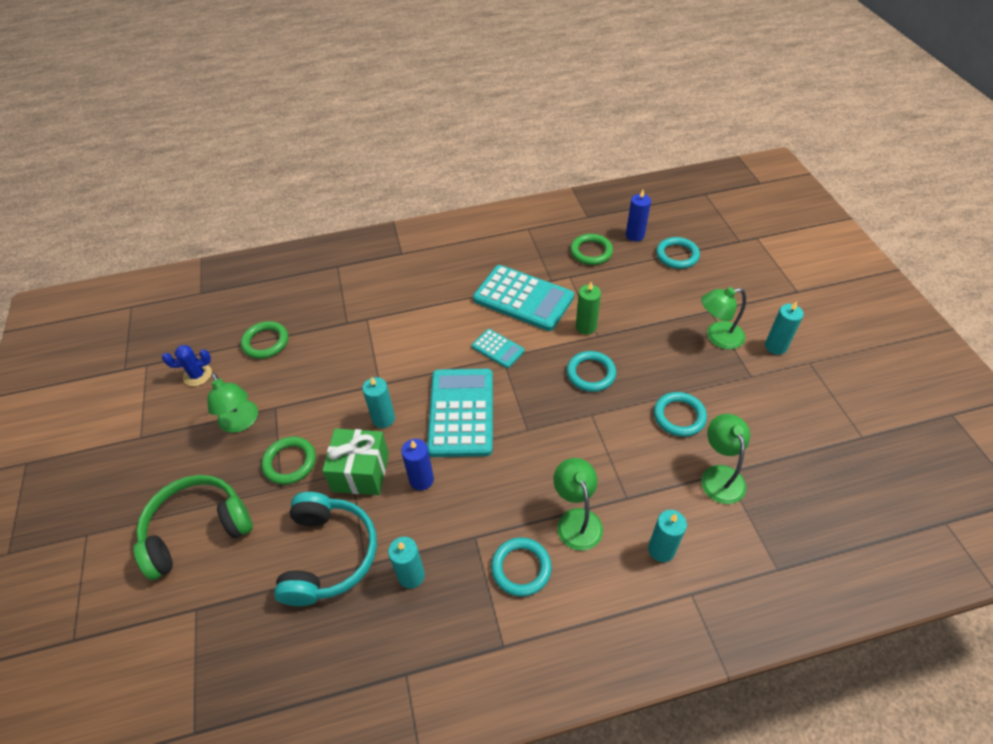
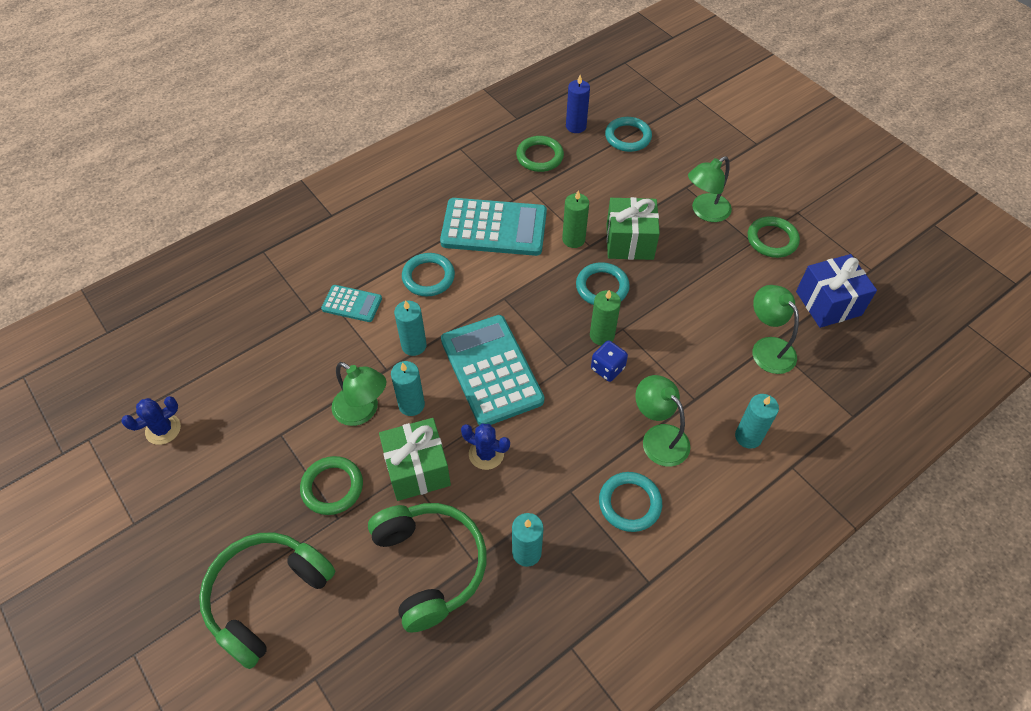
camera: 25 degrees left, 5 degrees up
green lamp [207,373,258,433] -> green lamp moved to [332,362,386,426]
green ring [241,321,288,359] -> green ring moved to [748,216,800,258]
turquoise headphones [274,492,377,606] -> green headphones [368,503,487,633]
blue candle [401,439,434,490] -> blue cactus [461,424,510,470]
turquoise calculator [472,329,524,368] -> turquoise calculator moved to [321,285,382,322]
turquoise ring [654,392,707,437] -> turquoise ring moved to [402,253,455,297]
turquoise candle [765,301,804,355] -> turquoise candle moved to [394,300,427,356]
none -> green candle [590,290,621,346]
none -> blue dice [591,340,628,382]
none -> green gift [607,197,660,260]
none -> blue gift [796,254,877,328]

